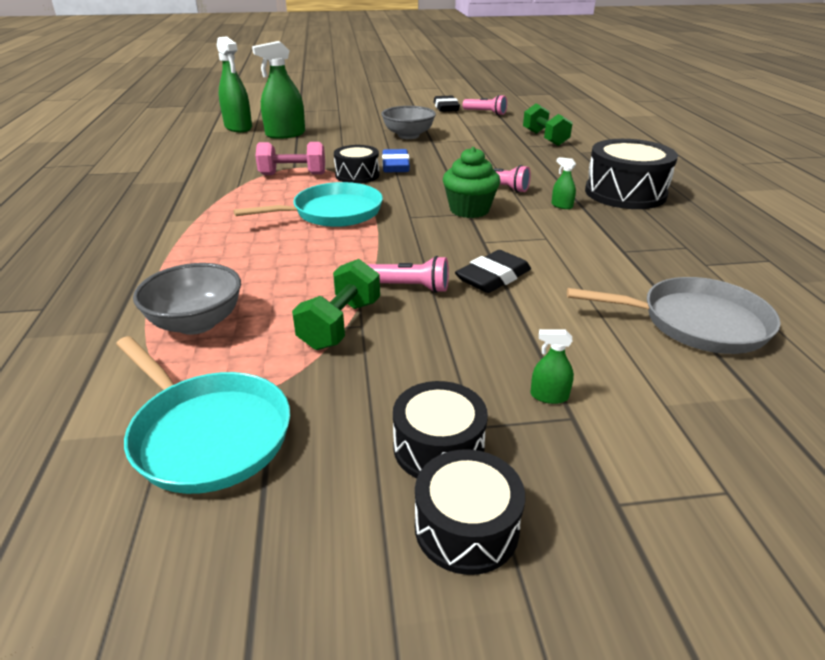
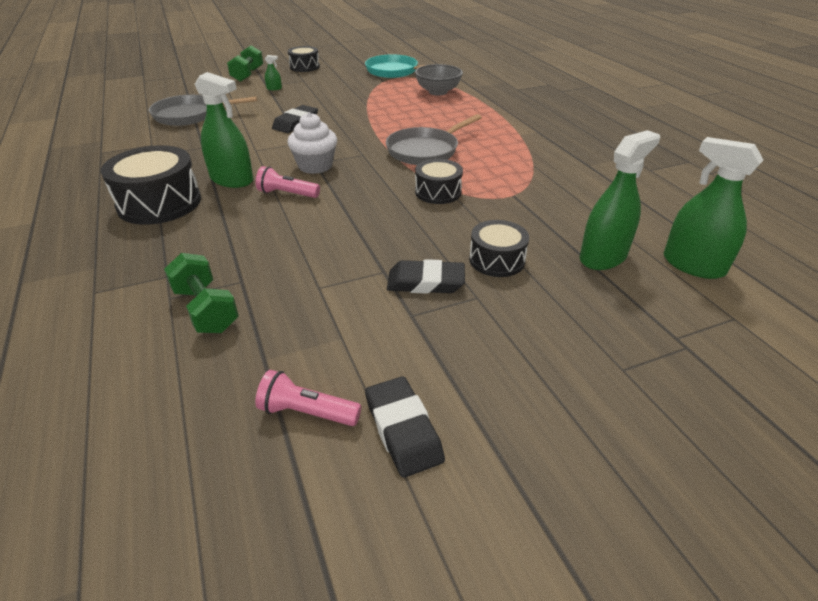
camera: 165 degrees right, 5 degrees up
turquoise pan [233,182,383,227] -> grey pan [386,114,482,165]
pink dumbbell [255,142,325,175] -> none
green dumbbell [292,259,380,350] -> green dumbbell moved to [227,45,263,82]
pink flashlight [368,256,449,293] -> none
grey bowl [381,106,436,139] -> black eraser [387,259,465,294]
blue eraser [382,149,410,172] -> none
black drum [393,381,488,478] -> black drum moved to [469,220,529,277]
green cupcake [443,147,500,218] -> white cupcake [287,112,337,174]
green spray bottle [552,157,576,209] -> green spray bottle [195,72,253,188], size x2.34

